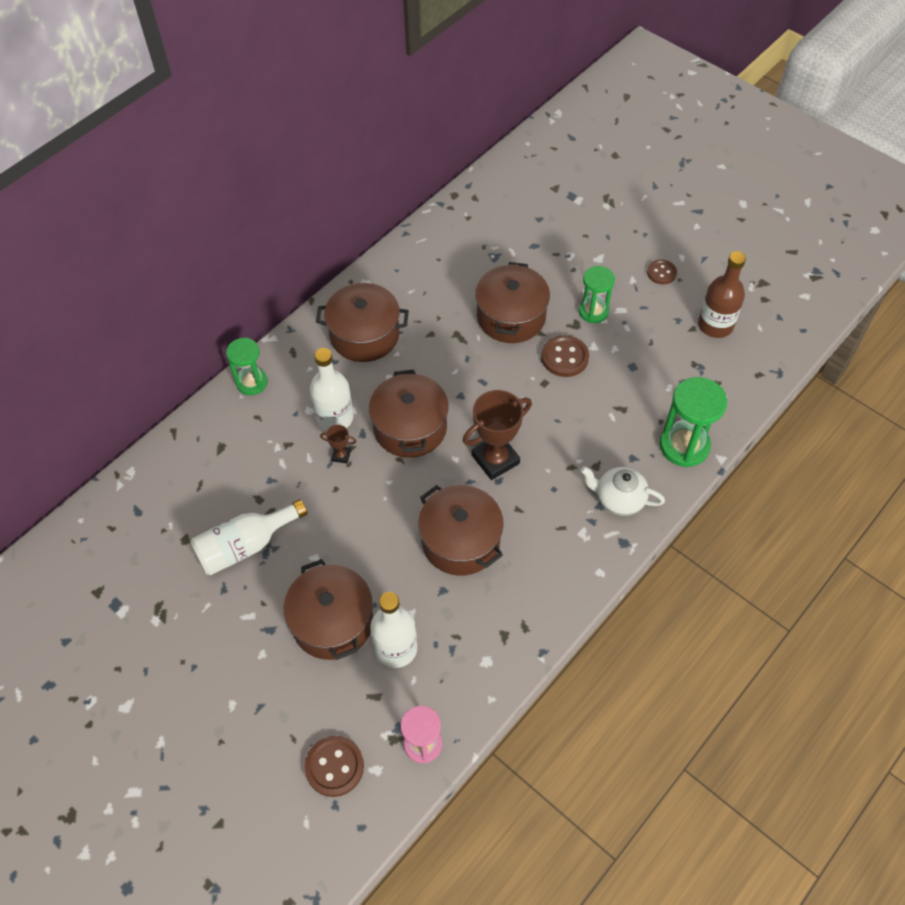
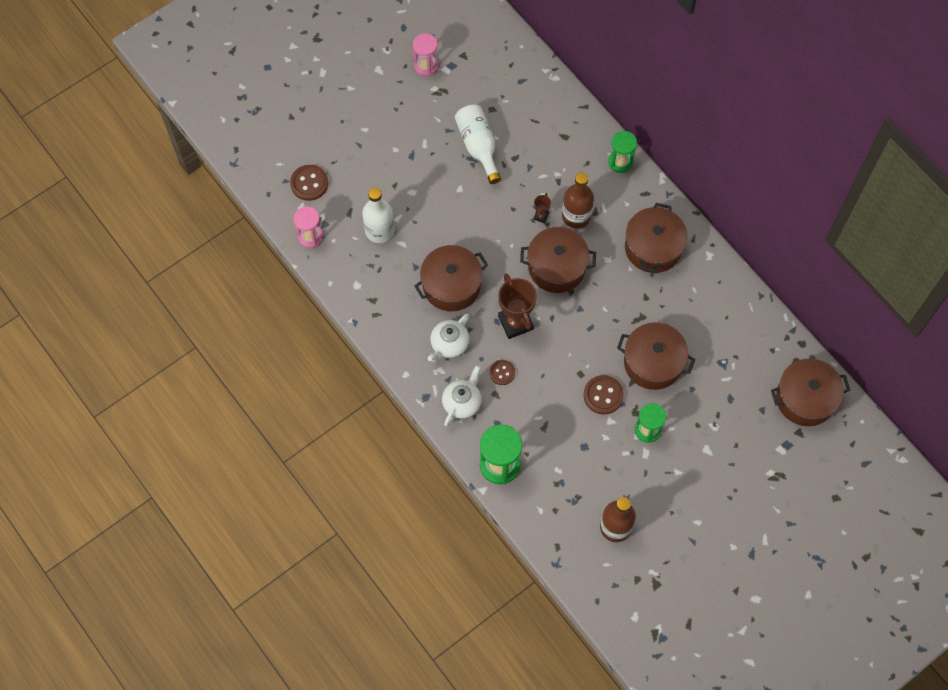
camera: 100 degrees right, 10 degrees up
brown pot [284,559,373,660] -> brown pot moved to [771,358,850,426]
white bottle [310,348,354,431] -> brown bottle [562,172,594,229]
brown button [647,259,677,284] -> brown button moved to [489,360,515,385]
none -> pink hourglass [413,33,438,76]
none -> white teapot [428,313,470,362]

